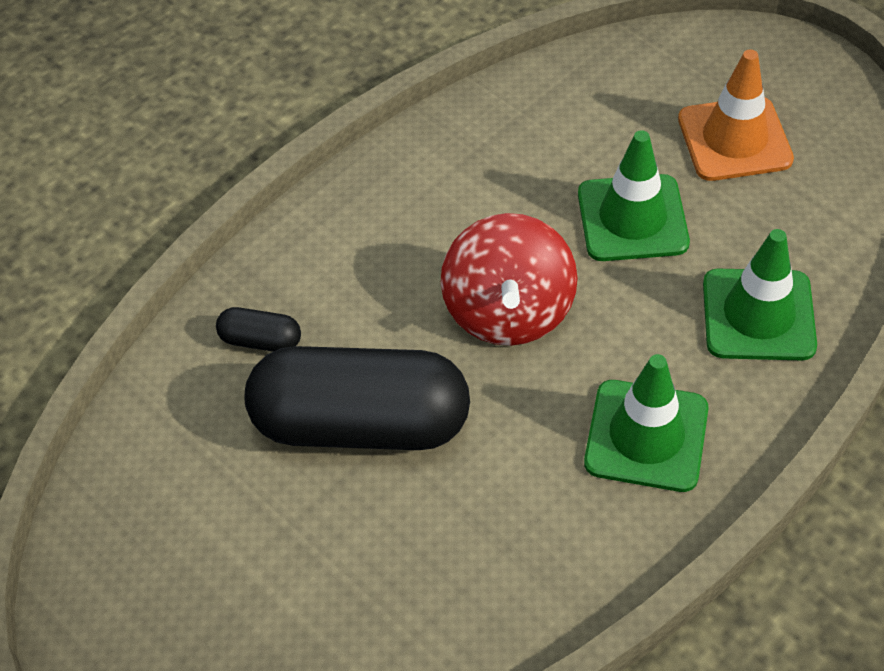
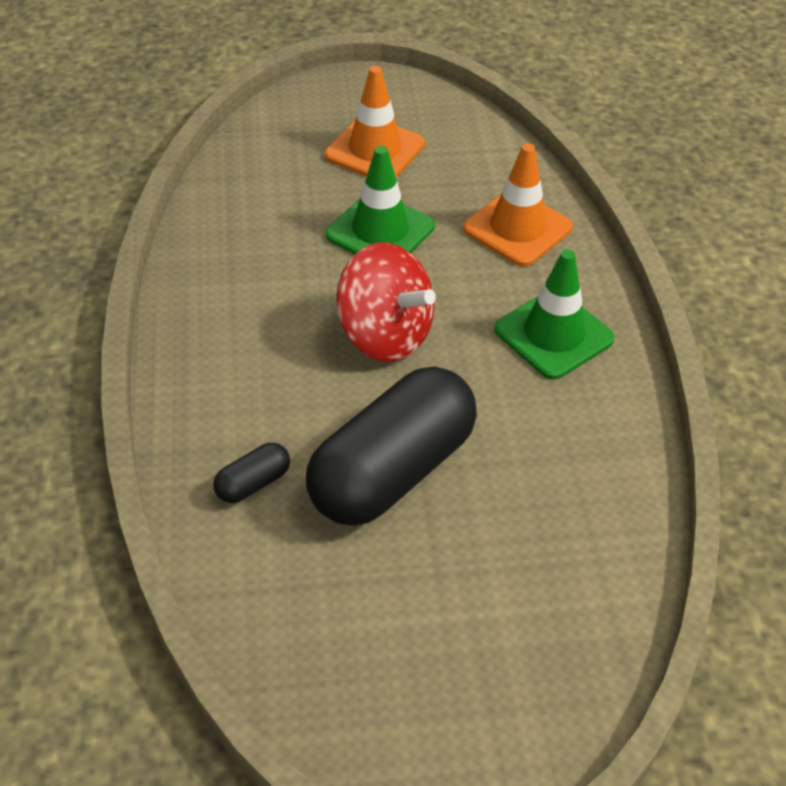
camera: 55 degrees left, 5 degrees down
green traffic cone [703,229,817,360] -> orange traffic cone [463,143,573,267]

